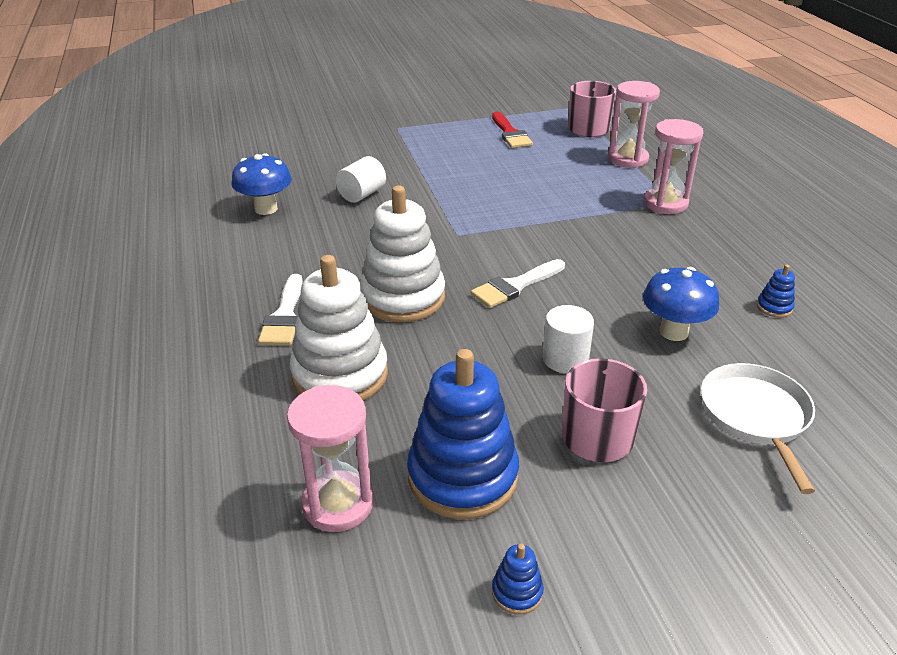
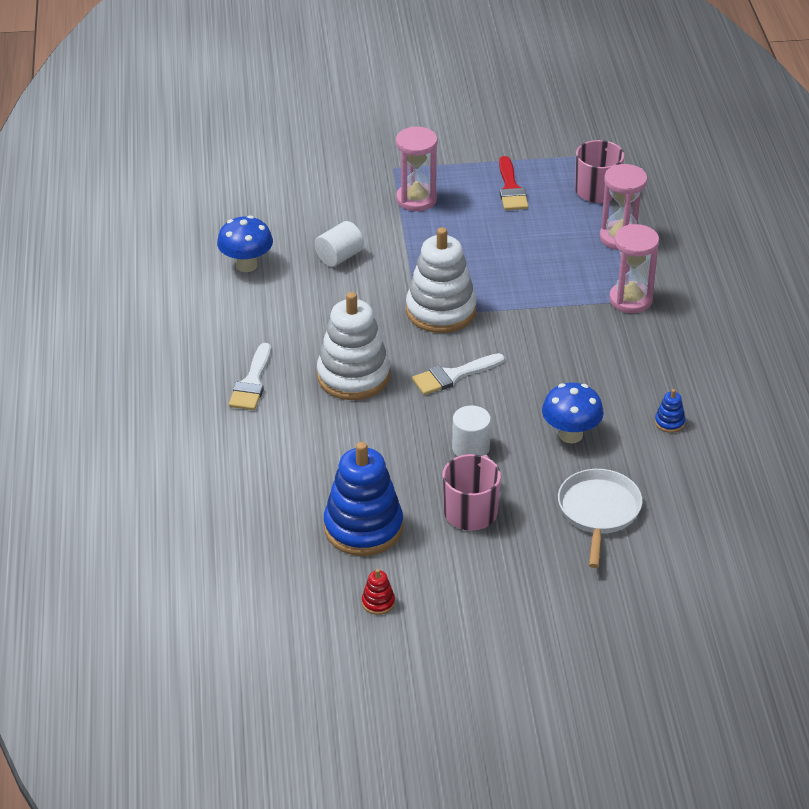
camera: 10 degrees right, 5 degrees up
pink hourglass [287,385,373,532] -> pink hourglass moved to [396,126,438,211]
white stacking toy [290,255,388,401] -> white stacking toy moved to [406,227,476,333]
blue stacking toy [492,544,544,615] -> red stacking toy [362,569,395,615]

